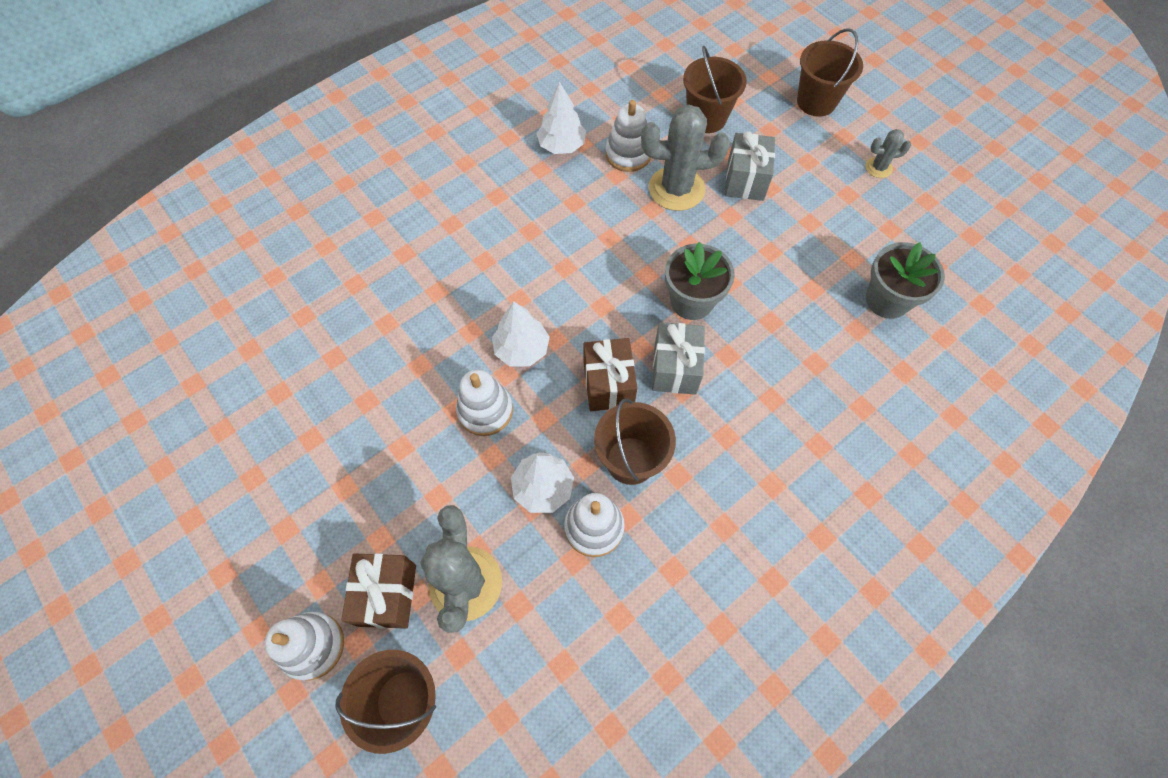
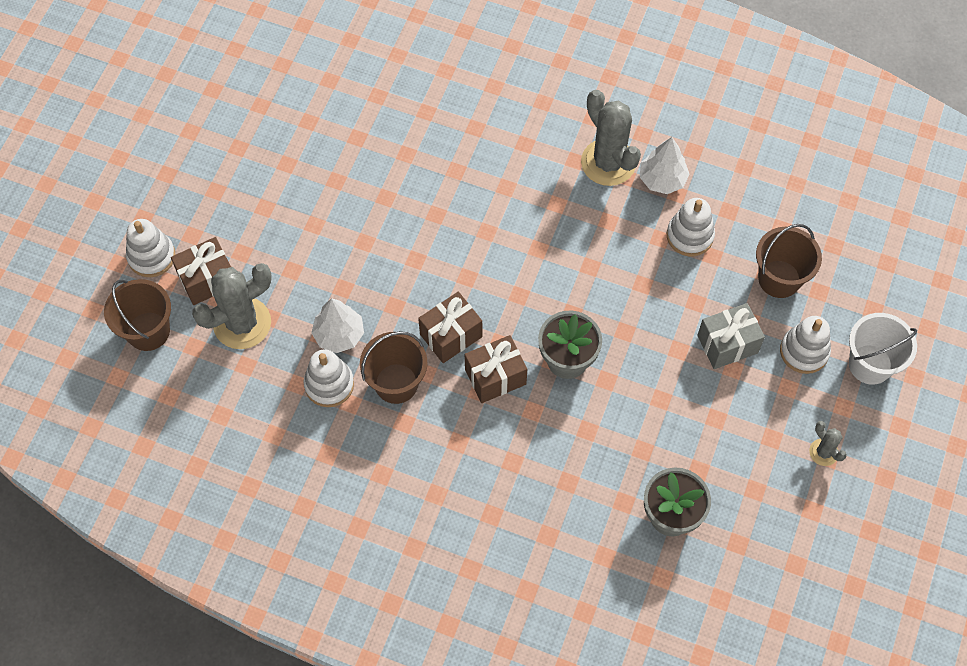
camera: 60 degrees right, 0 degrees up
white stacking toy [456,370,513,436] -> white stacking toy moved to [780,316,831,374]
white tree [492,301,550,366] -> none
grey cactus [641,105,730,211] -> grey cactus moved to [581,90,641,186]
grey gift [652,322,705,395] -> brown gift [465,335,527,403]
brown bucket [797,28,863,117] -> white bucket [849,313,917,385]

